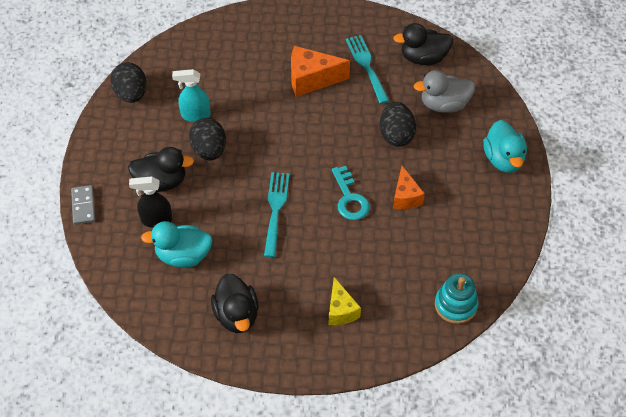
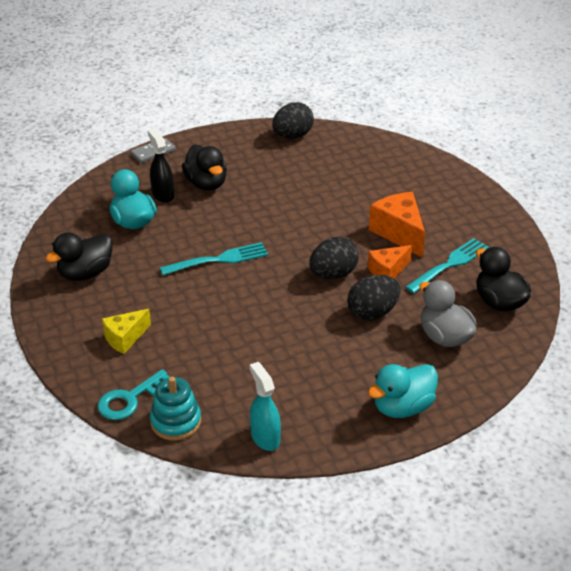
camera: 65 degrees right, 15 degrees down
turquoise spray bottle [172,69,211,122] -> turquoise spray bottle moved to [250,362,281,451]
black egg [189,118,226,161] -> black egg moved to [309,237,359,279]
turquoise key [332,166,370,220] -> turquoise key moved to [97,369,170,420]
orange cheese [393,166,425,209] -> orange cheese moved to [368,245,412,279]

